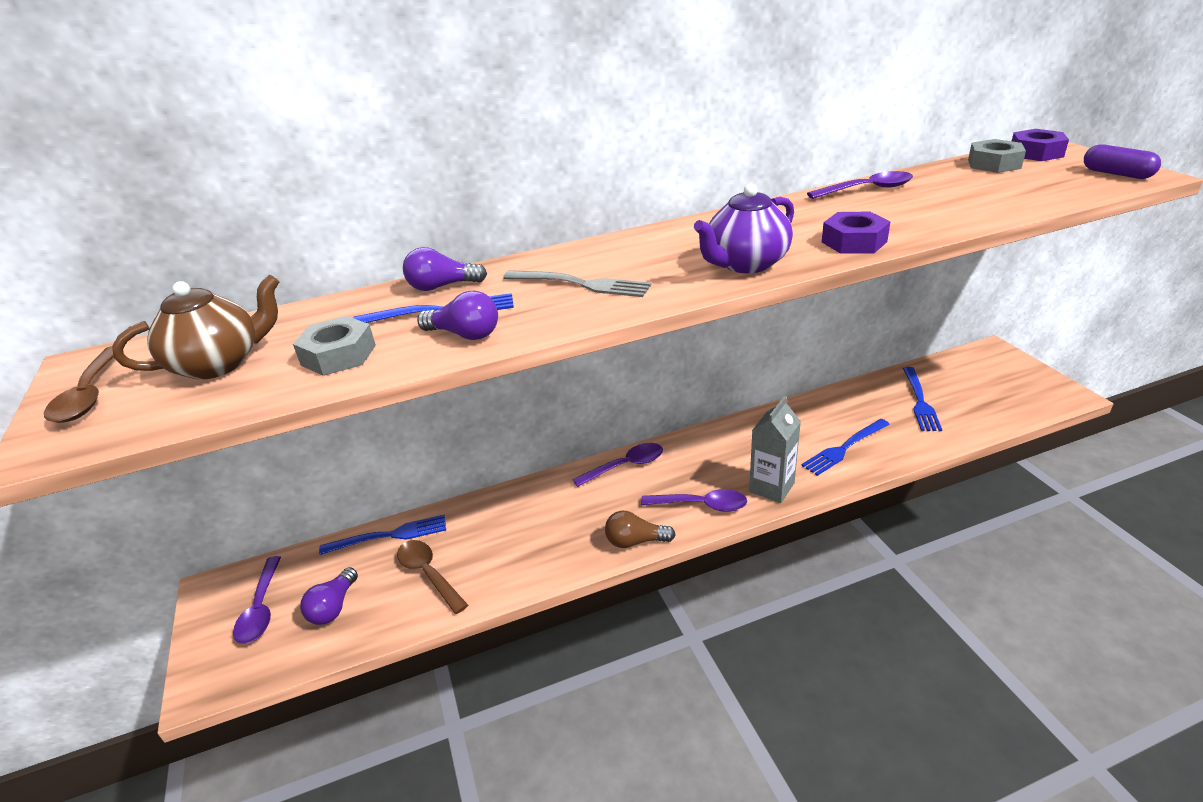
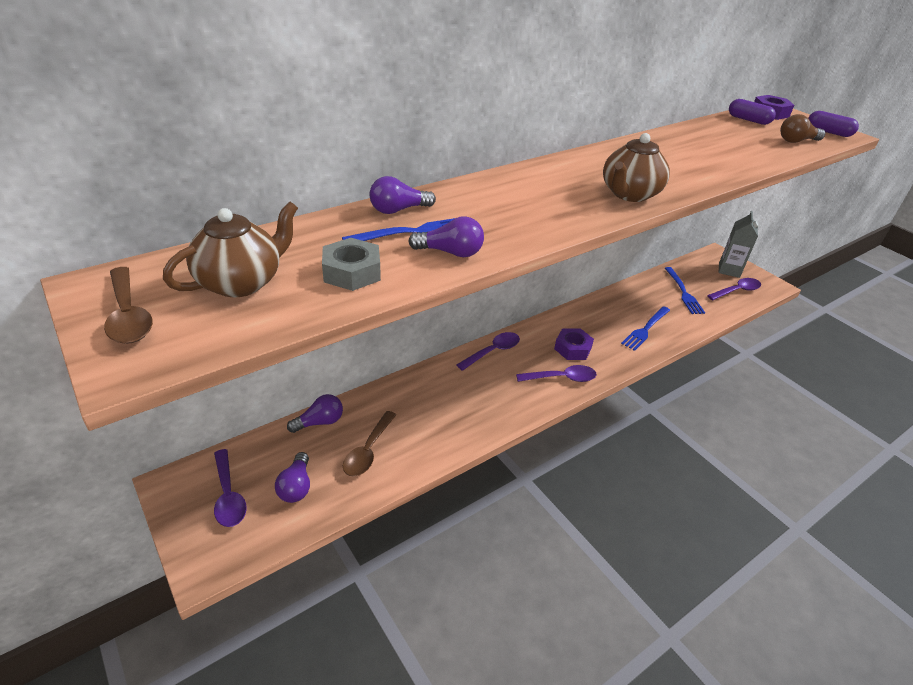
camera: 20 degrees left, 5 degrees up
blue fork [319,515,446,555] -> purple light bulb [287,394,343,433]
brown spoon [397,540,468,614] -> brown spoon turned 105 degrees counterclockwise [343,411,396,477]
grey fork [503,270,651,297] -> none
brown light bulb [605,511,676,548] -> brown light bulb moved to [780,114,825,143]
purple teapot [694,183,794,273] -> brown teapot [603,133,670,202]
grey carton [749,396,801,503] -> grey carton moved to [719,211,759,278]
purple spoon [807,171,913,199] -> purple spoon moved to [707,278,761,300]
purple nut [822,212,890,253] -> purple nut moved to [554,329,594,360]
grey nut [968,139,1026,173] -> purple capsule [729,99,776,125]

